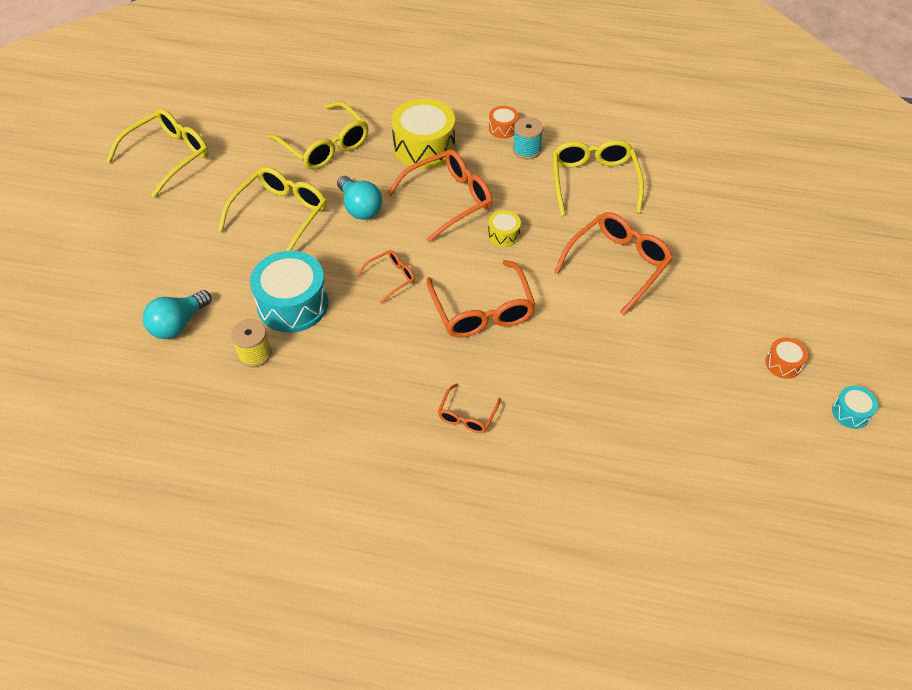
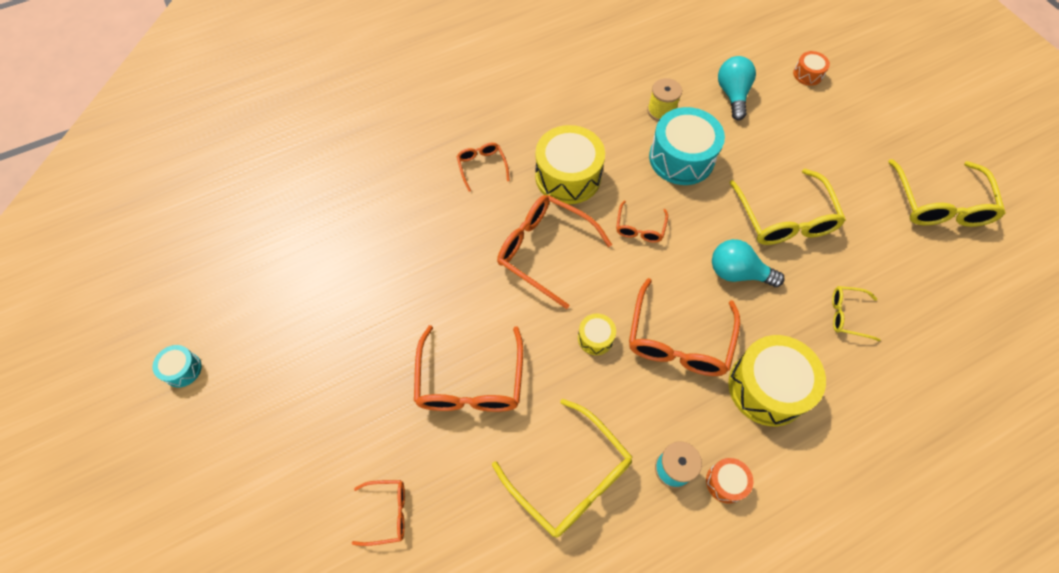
camera: 140 degrees right, 10 degrees up
yellow glasses [268,101,369,170] -> yellow glasses [832,286,880,341], size x0.52
orange drum [766,337,808,379] -> orange drum moved to [793,51,830,86]
none -> orange glasses [352,480,405,546]
none -> yellow drum [535,125,605,204]

